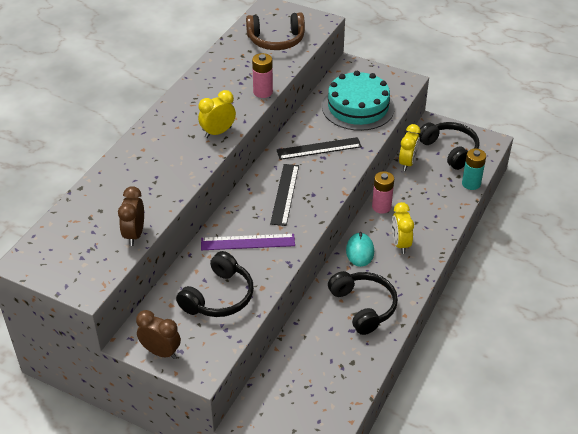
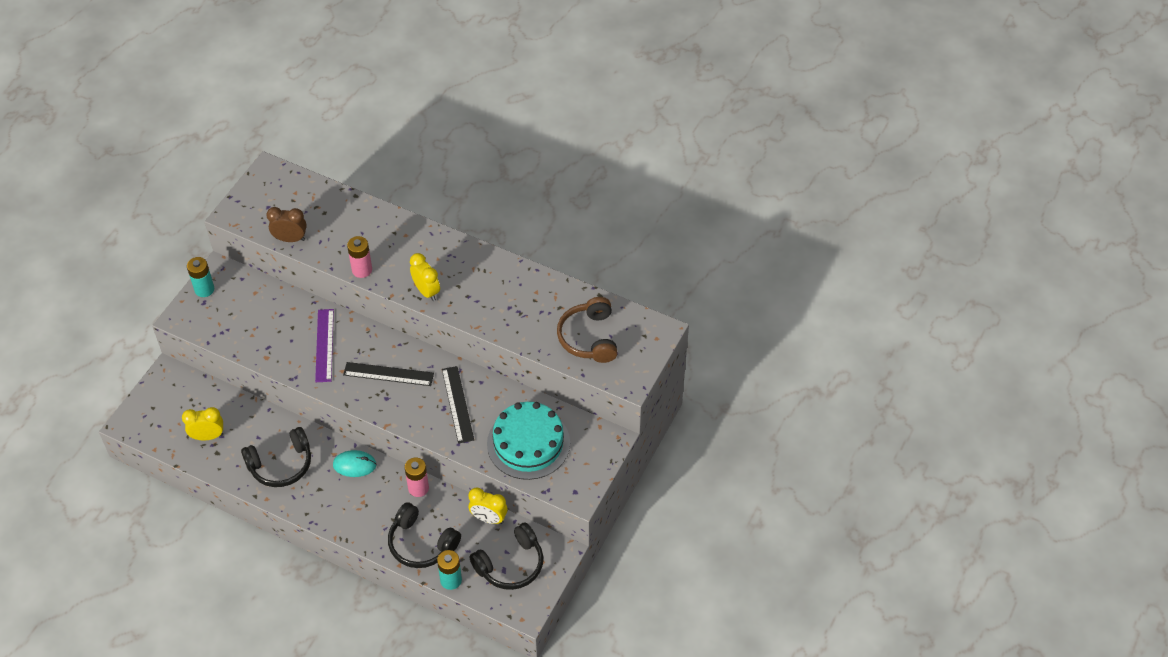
camera: 90 degrees right, 10 degrees up
brown clock [136,310,181,359] -> turquoise battery [187,257,214,297]
black headphones [176,251,254,317] -> black headphones moved to [388,502,461,568]
pink battery [252,53,273,98] -> pink battery moved to [347,236,372,278]
yellow clock [392,202,414,254] -> yellow clock moved to [182,407,223,440]

